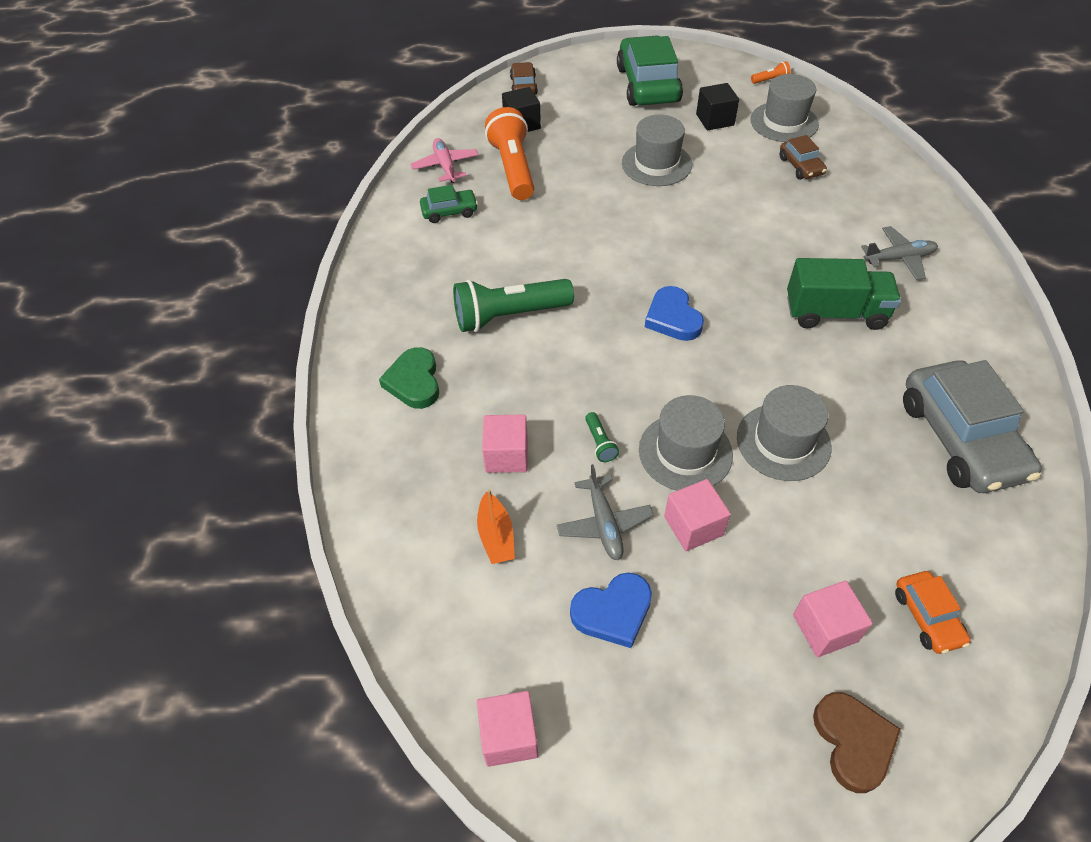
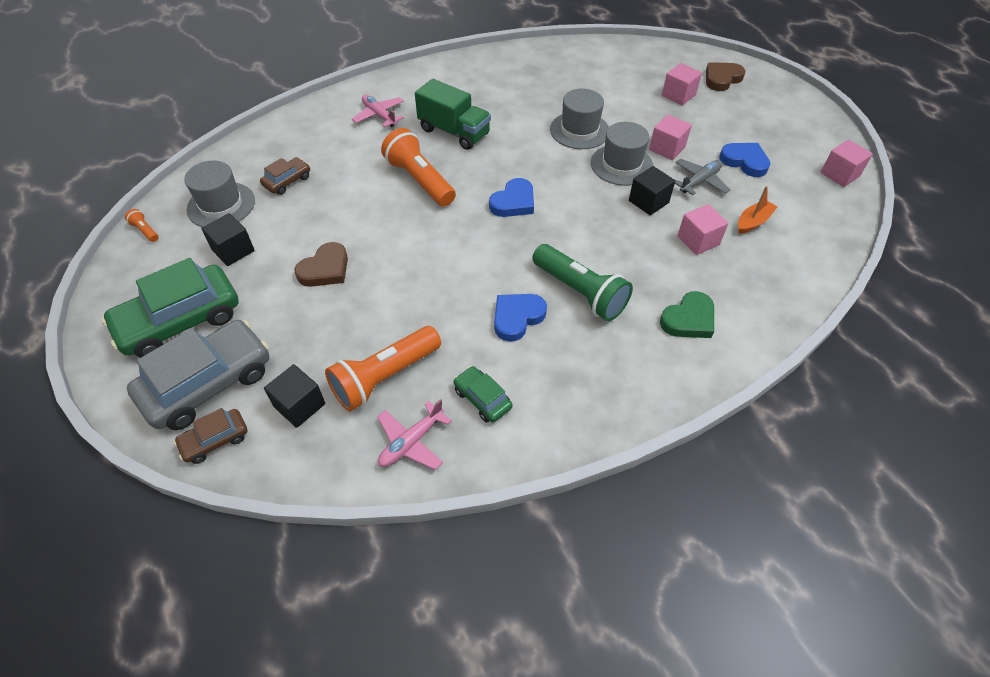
camera: 120 degrees left, 0 degrees up
green flashlight [585,412,619,462] -> black cube [629,166,675,215]
grey hat [622,115,692,186] -> brown heart [294,242,348,287]
green truck [787,258,901,330] -> green truck turned 150 degrees clockwise [415,79,491,150]
grey plane [861,226,938,280] -> pink plane [352,95,404,127]
orange car [895,571,971,654] -> none
grey car [903,360,1042,493] -> grey car moved to [127,320,269,430]
none -> orange flashlight [381,128,456,206]
none -> blue heart [494,294,547,342]

